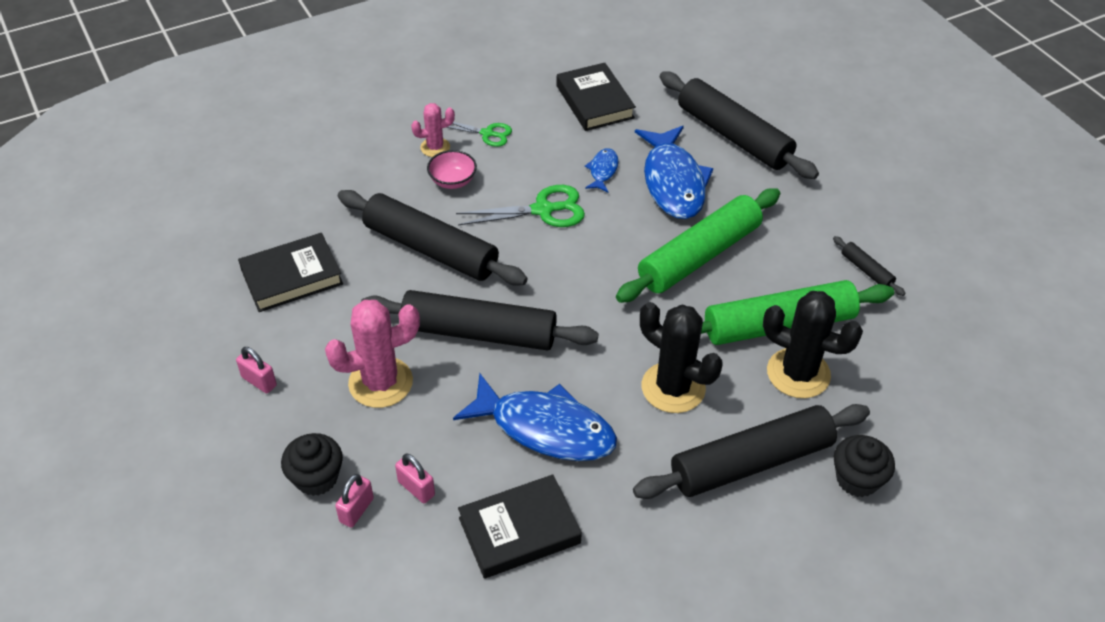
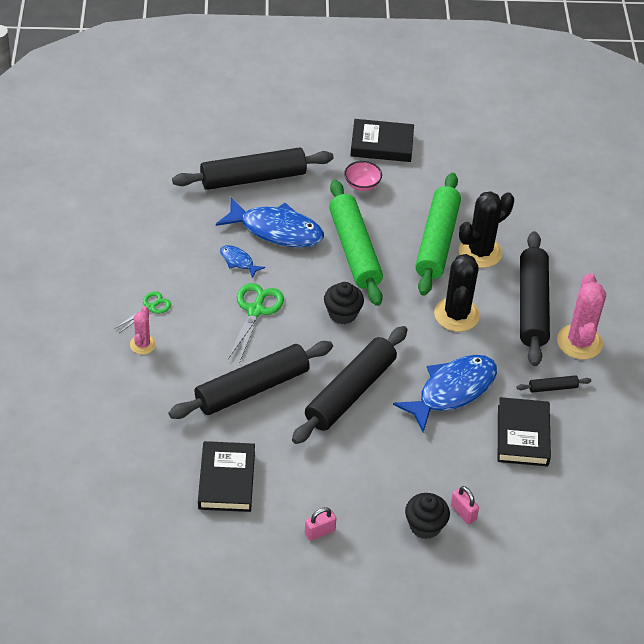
camera: 65 degrees left, 0 degrees up
pink cactus [325,300,420,408] -> pink cactus moved to [557,273,606,360]
pink padlock [395,454,435,503] -> none
pink bowl [427,150,477,189] -> pink bowl moved to [344,161,382,191]
black book [556,63,636,131] -> black book moved to [350,119,414,162]
black cactus [640,302,722,413] -> black cactus turned 60 degrees counterclockwise [434,254,480,332]
black rolling pin [833,236,906,296] -> black rolling pin moved to [516,375,591,393]
black cupcake [834,435,895,497] -> black cupcake moved to [324,282,364,324]

